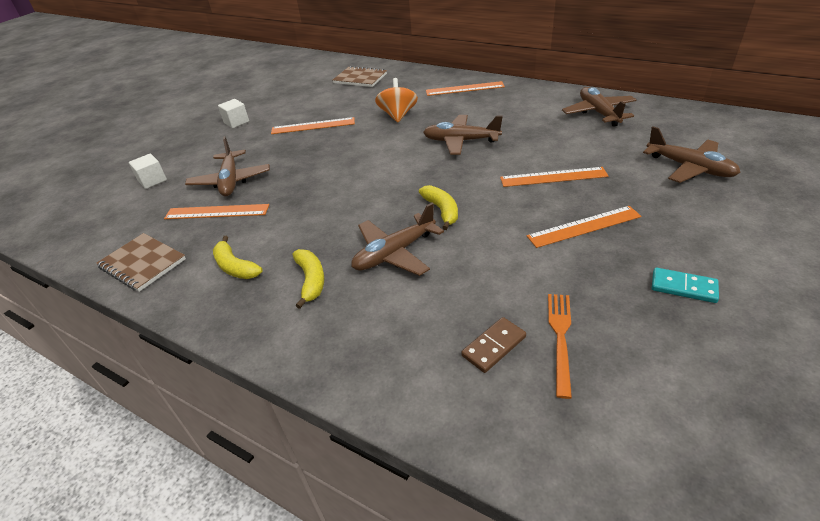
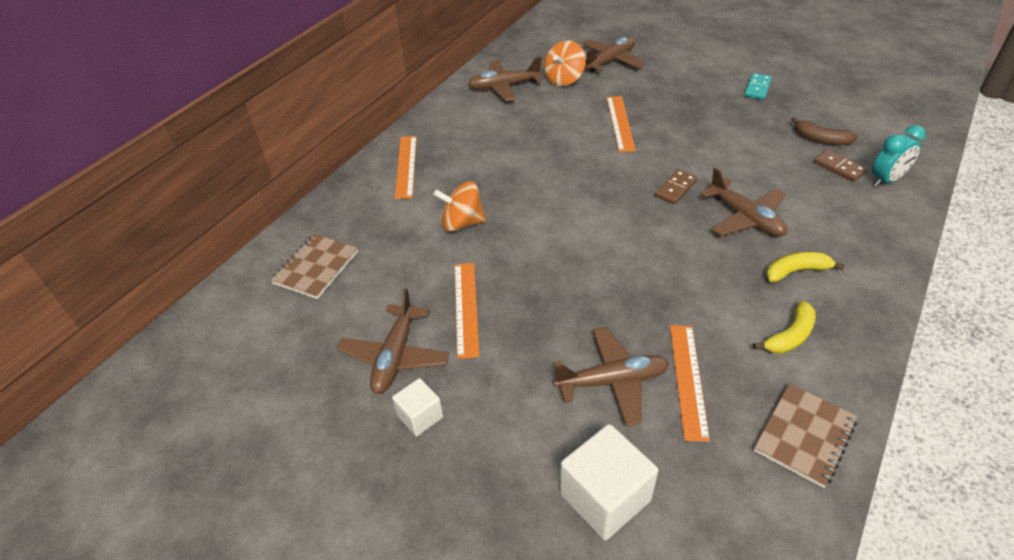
camera: 90 degrees left, 5 degrees up
white cube [129,154,167,189] -> white cube [560,424,659,540], size x1.74
yellow banana [419,185,458,230] -> brown domino [655,170,697,204]
brown plane [423,115,503,155] -> brown plane moved to [337,288,450,394]
orange ruler [527,206,642,248] -> none
orange fork [548,294,572,399] -> brown banana [791,117,858,145]
none -> orange spinning top [544,40,586,86]
none -> turquoise clock [872,125,926,187]

